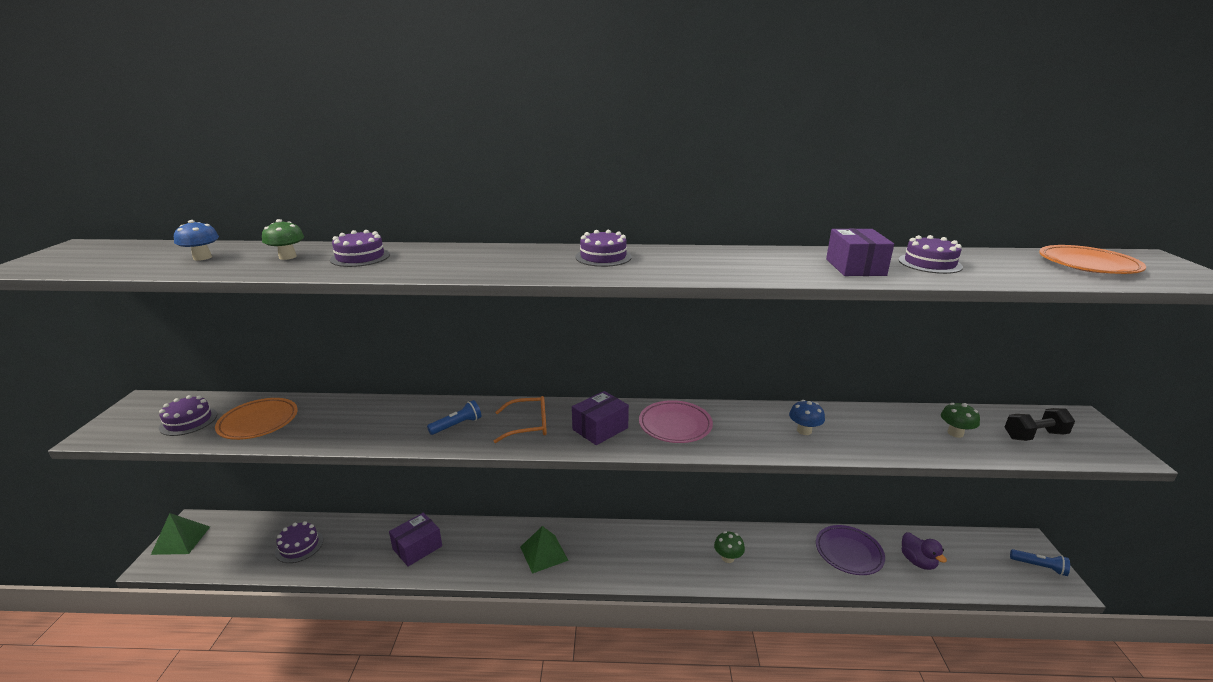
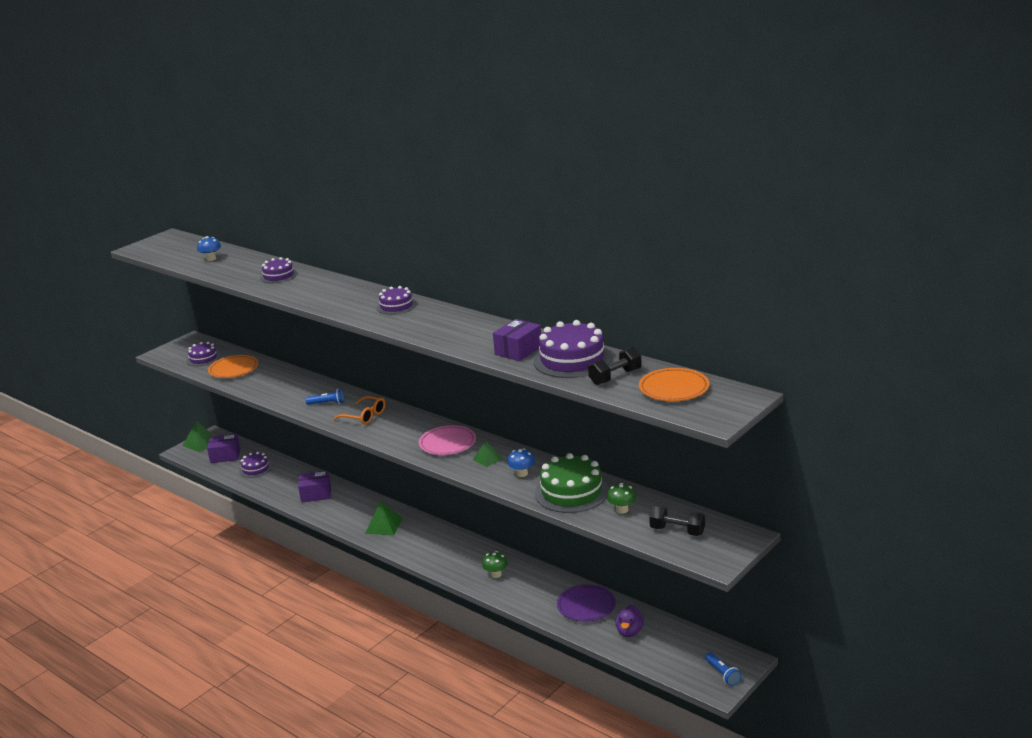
camera: 40 degrees right, 0 degrees up
green mushroom [262,219,304,260] -> none
purple box [572,391,629,445] -> purple box moved to [207,434,240,463]
purple cake [899,235,963,274] -> purple cake [533,320,611,378], size x1.73
none -> green pyramid [472,441,503,467]
none -> green cake [535,453,609,513]
none -> black dumbbell [588,347,642,385]

